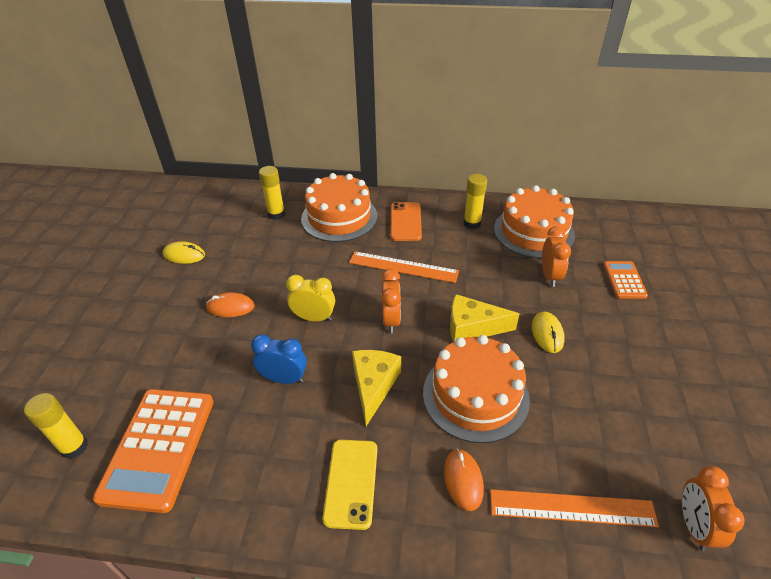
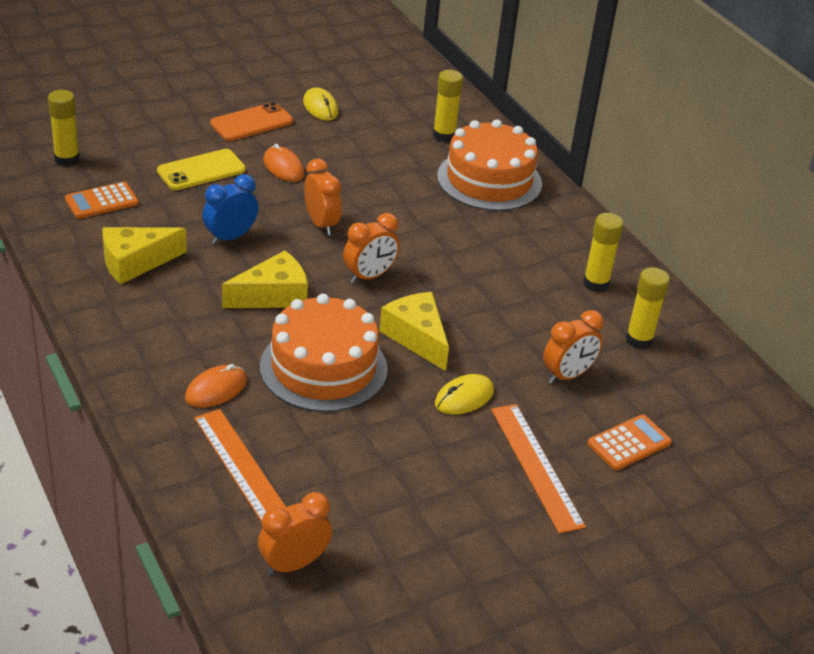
camera: 50 degrees right, 5 degrees down
orange calculator [93,389,214,513] -> orange calculator [65,182,139,219], size x0.52
blue clock [251,334,307,384] -> blue clock turned 105 degrees counterclockwise [203,174,258,245]
yellow clock [286,275,335,322] -> orange clock [304,159,341,235]
yellow phone [323,440,377,530] -> yellow phone moved to [157,149,246,190]
orange ruler [349,251,459,283] -> orange ruler moved to [491,404,586,534]
orange phone [390,202,422,241] -> orange phone moved to [210,102,293,141]
orange cake [494,185,575,258] -> yellow glue stick [626,267,670,349]
none -> yellow cheese [103,227,187,284]

